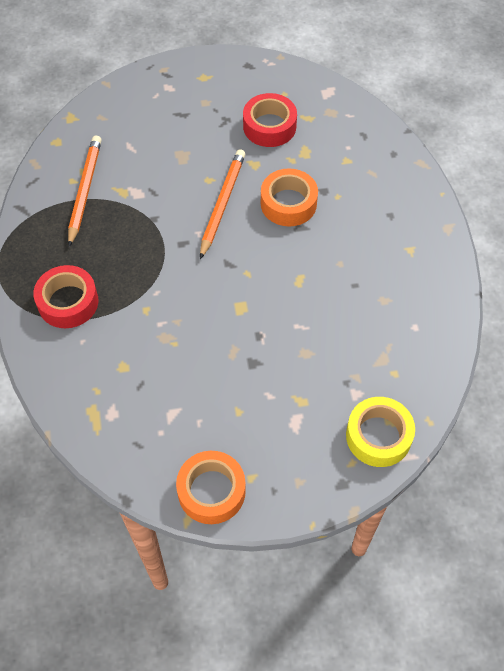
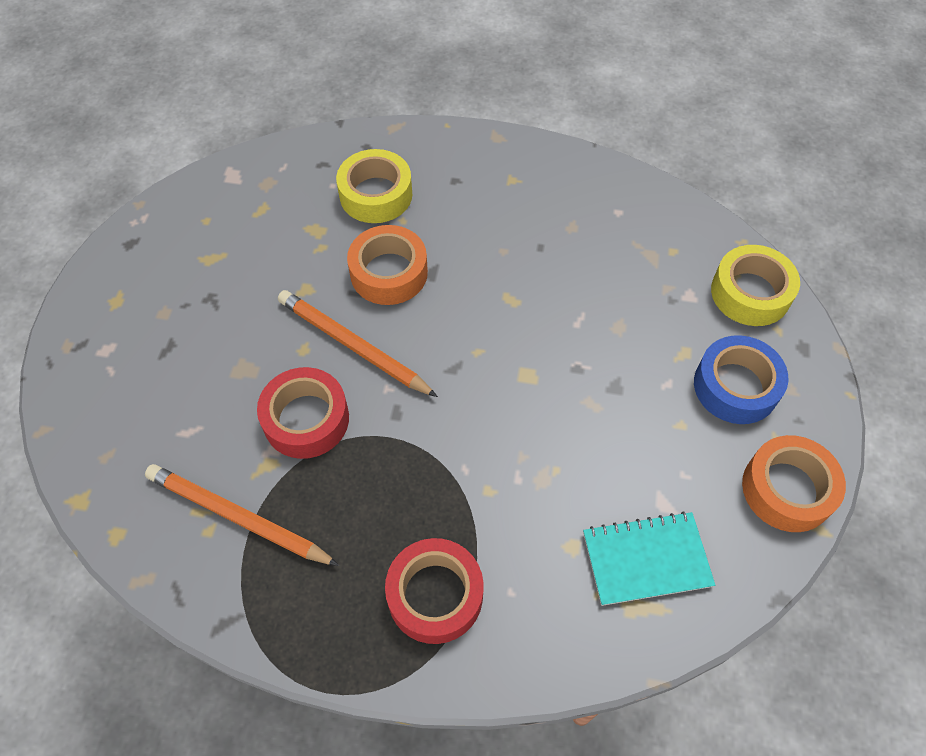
camera: 70 degrees left, 0 degrees up
red tape [243,93,297,147] -> red tape moved to [257,367,349,459]
none -> yellow tape [336,149,412,223]
none -> turquoise notebook [583,511,715,606]
none -> blue tape [694,335,788,424]

